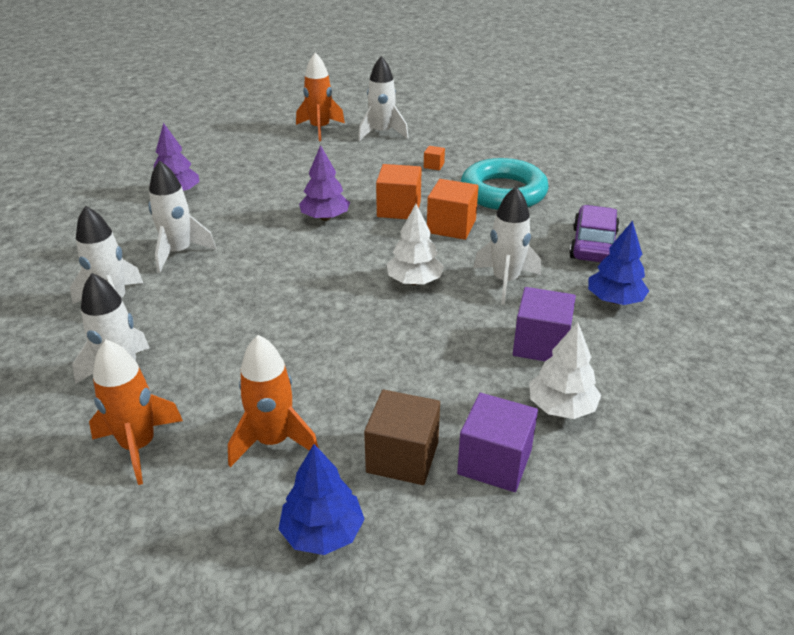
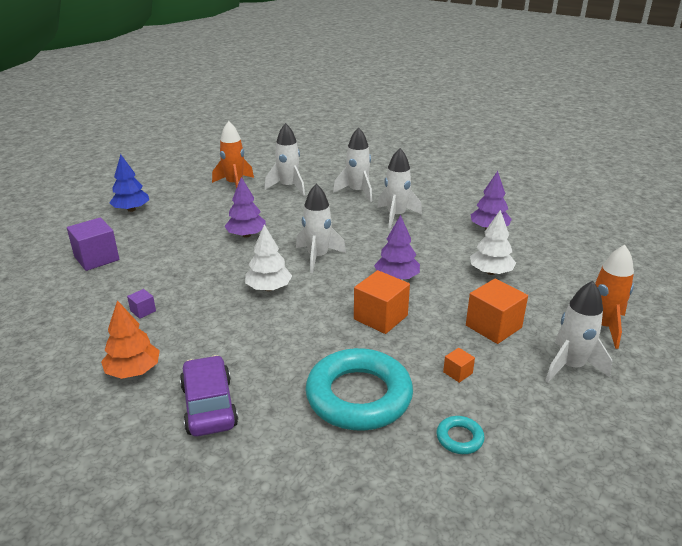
camera: 120 degrees right, 5 degrees down
orange rocket [228,335,318,467] -> none
brown cube [364,390,440,485] -> none
orange cube [427,179,478,240] -> orange cube moved to [466,279,528,344]
white rocket [473,187,541,305] -> white rocket moved to [296,184,346,273]
purple cube [513,287,576,361] -> purple cube [127,289,156,319], size x0.48
white tree [529,322,601,419] -> white tree moved to [470,210,516,275]
purple car [569,205,620,262] -> purple car turned 150 degrees counterclockwise [180,355,238,437]
blue tree [588,220,649,305] -> orange tree [101,300,160,379]
none -> purple tree [224,177,266,238]
none -> turquoise ring [436,416,485,454]

